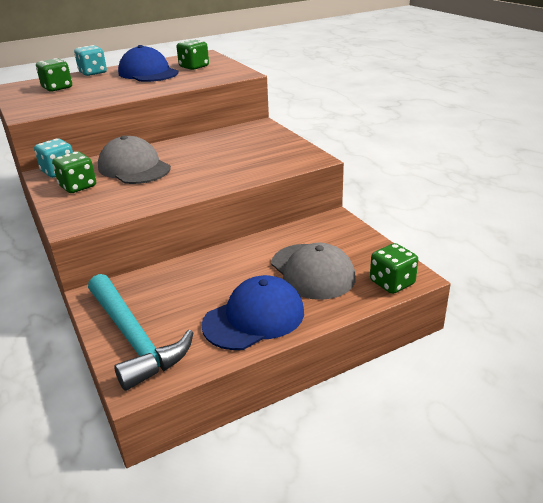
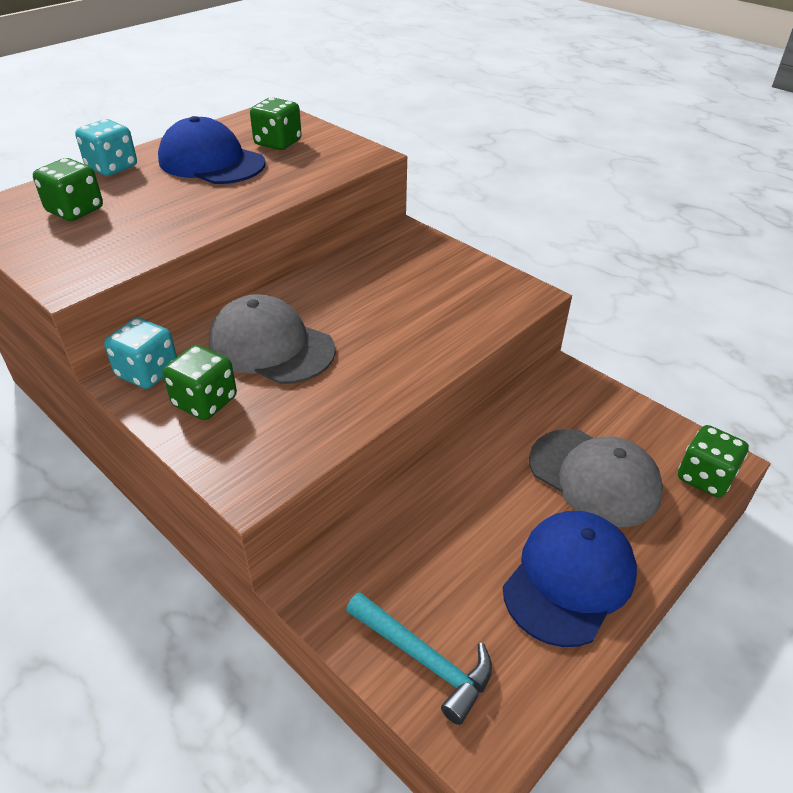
camera: 20 degrees left, 10 degrees up
turquoise hammer [88,274,193,391] -> turquoise hammer [346,592,492,725], size x0.64

